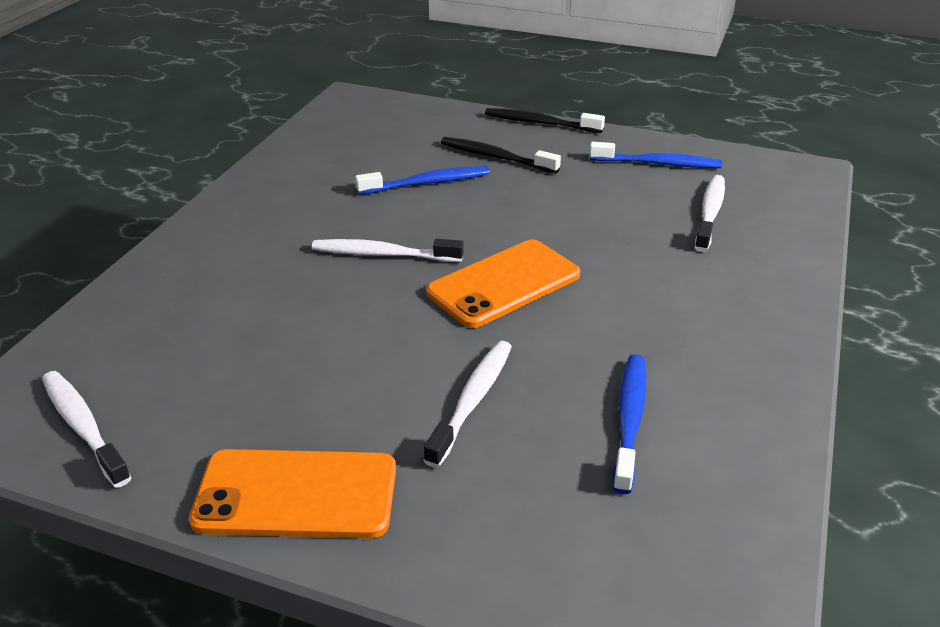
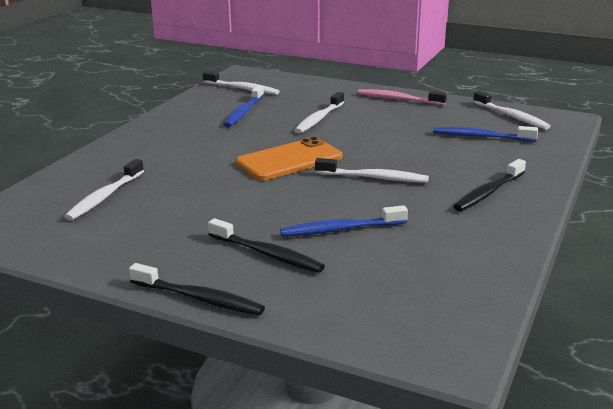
camera: 175 degrees left, 10 degrees down
orange phone [189,449,396,538] -> pink toothbrush [358,89,447,106]
blue toothbrush [589,142,722,168] -> blue toothbrush moved to [433,126,538,142]
none -> white toothbrush [203,71,279,95]
none -> black toothbrush [453,159,526,211]

